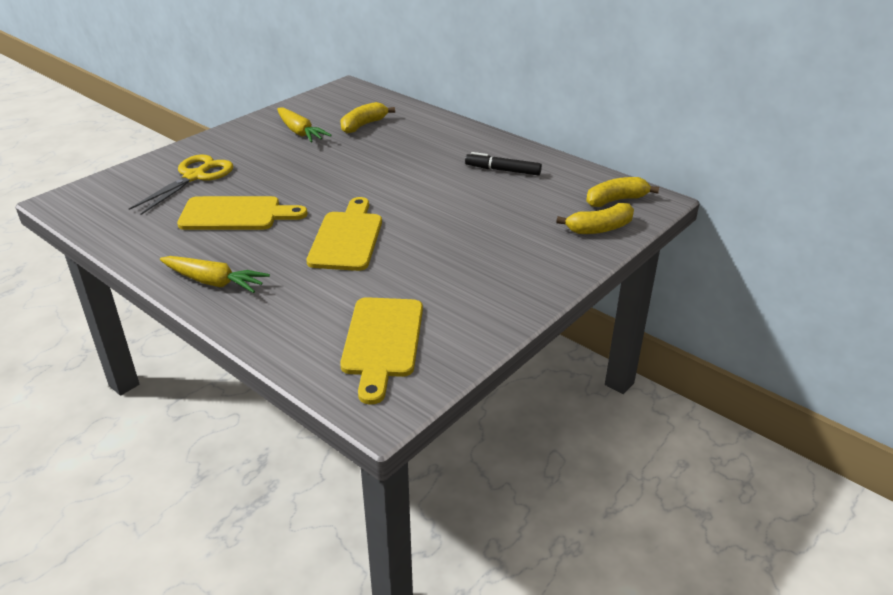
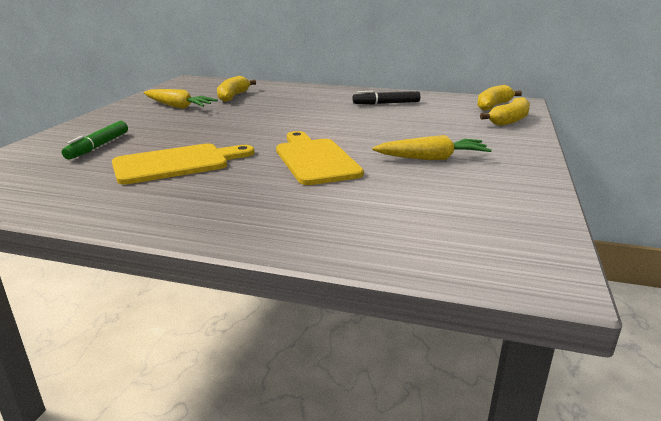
camera: 25 degrees left, 10 degrees down
yellow scissors [129,155,233,215] -> green marker [62,121,128,159]
yellow carrot [160,256,270,293] -> yellow carrot moved to [372,135,492,160]
yellow cutting board [340,297,423,405] -> none

